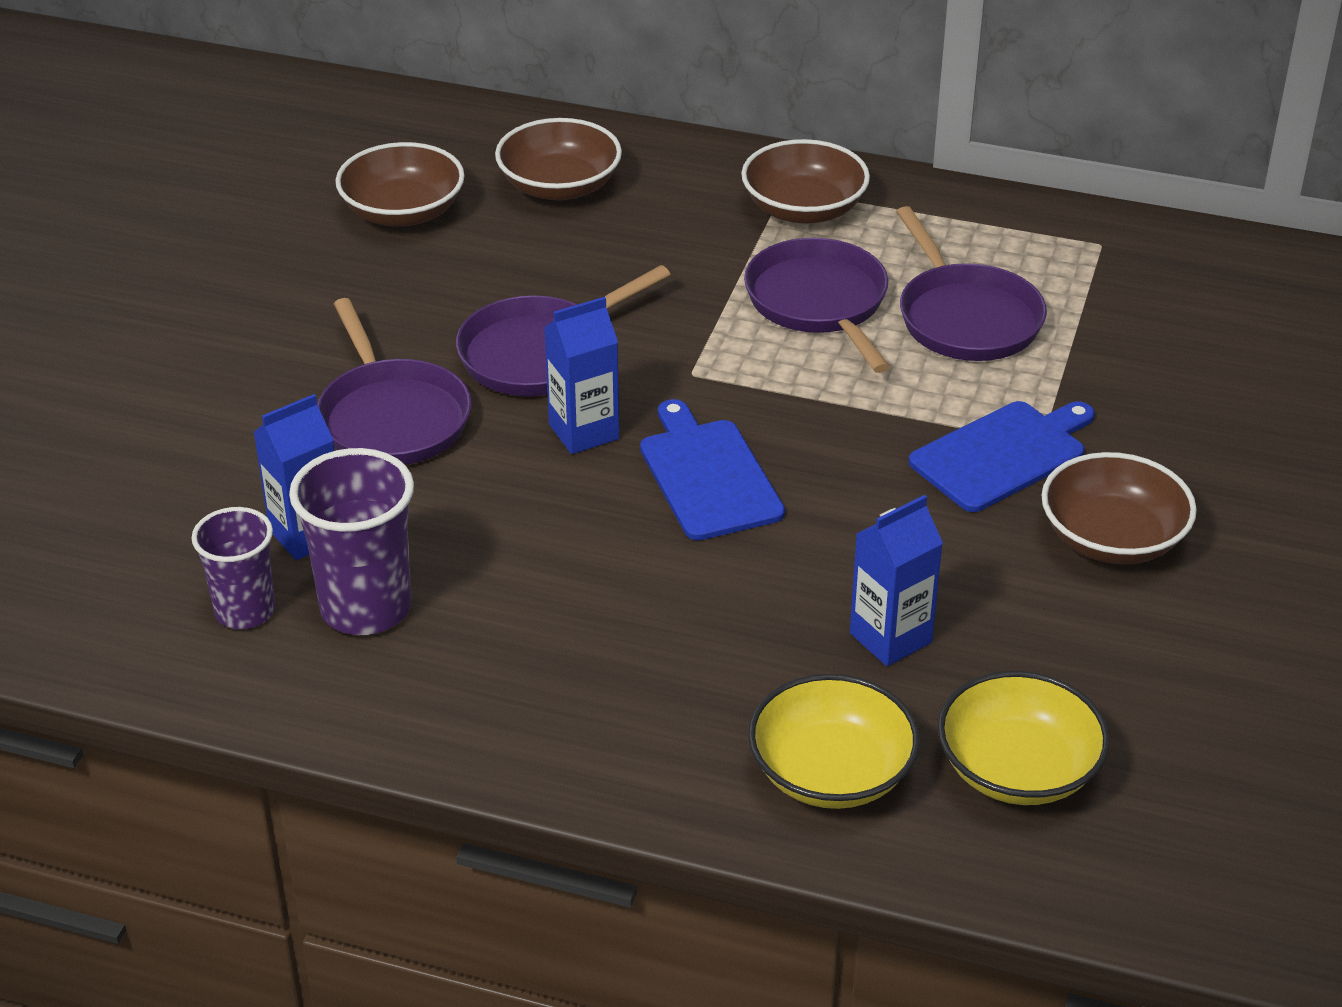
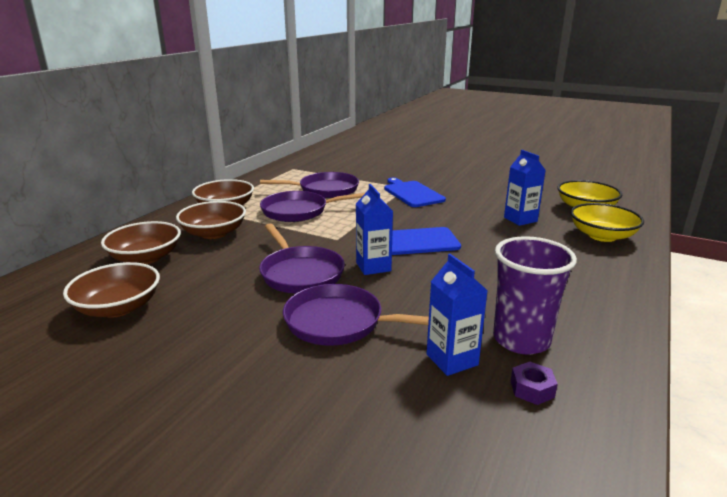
camera: 80 degrees left, 15 degrees down
purple cup [191,507,275,629] -> purple nut [511,361,558,405]
purple pan [317,298,471,465] -> purple pan turned 150 degrees counterclockwise [283,284,429,346]
brown bowl [1041,452,1197,564] -> brown bowl moved to [176,201,246,239]

